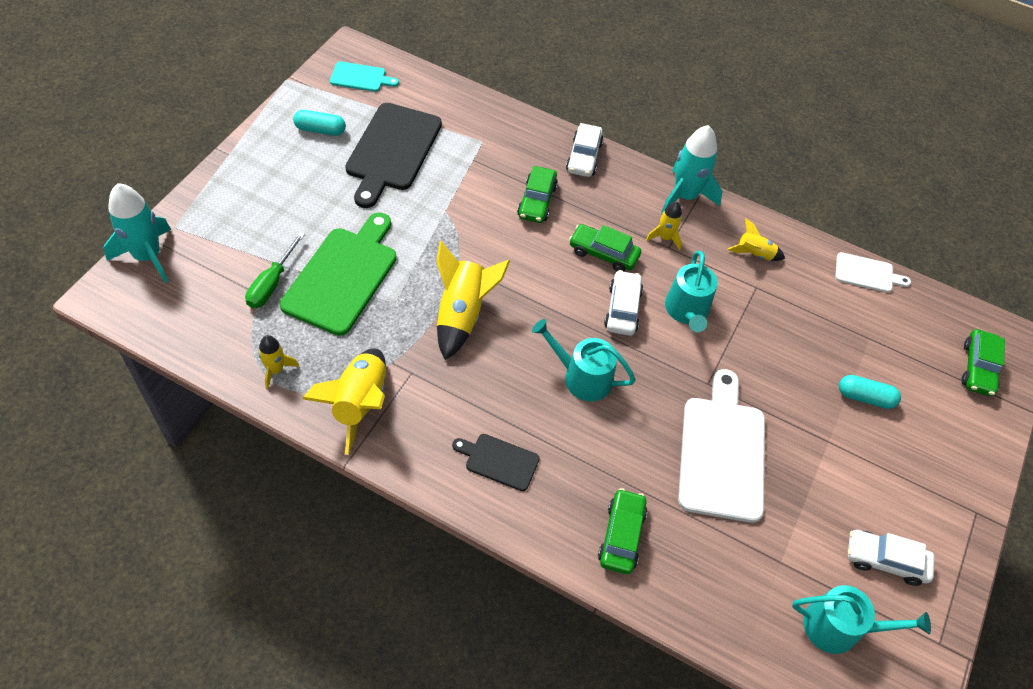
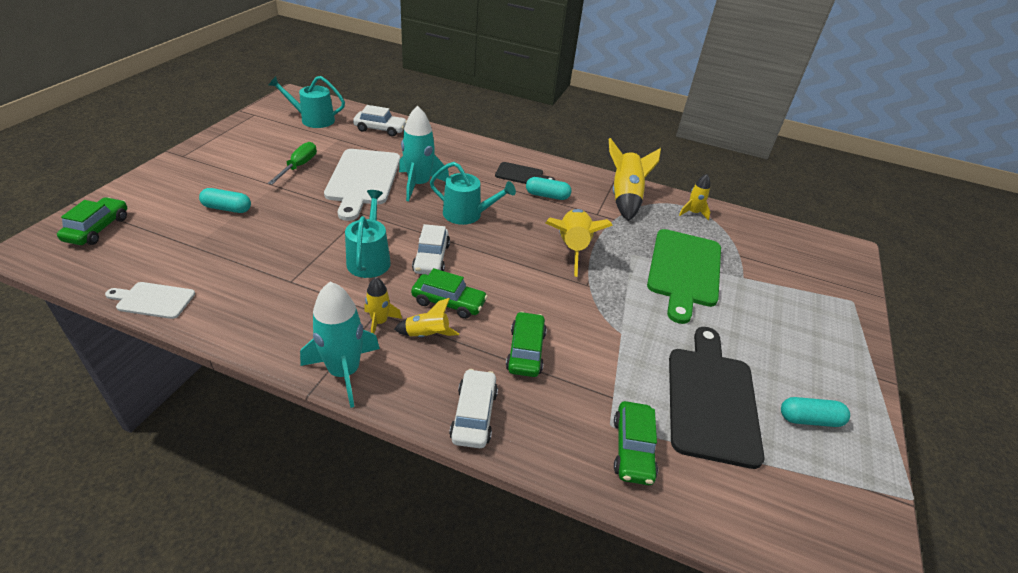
camera: 175 degrees right, 15 degrees down
turquoise rocket [104,183,171,283] -> turquoise rocket moved to [399,106,449,201]
green screwdriver [245,232,305,308] -> green screwdriver moved to [268,142,317,185]
turquoise cutting board [330,61,399,92] -> none
green car [598,488,647,574] -> green car moved to [614,401,658,485]
yellow rocket [727,218,785,261] -> yellow rocket moved to [394,298,459,337]
white car [848,530,935,586] -> white car moved to [353,105,407,136]
none -> turquoise capsule [526,177,571,200]

